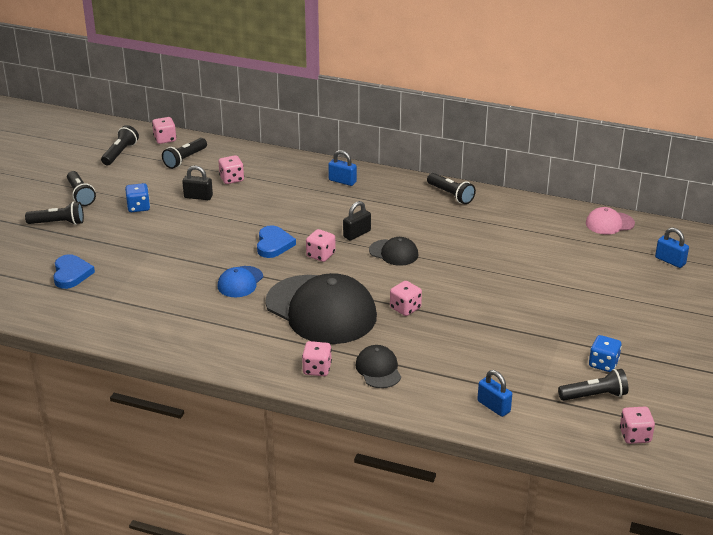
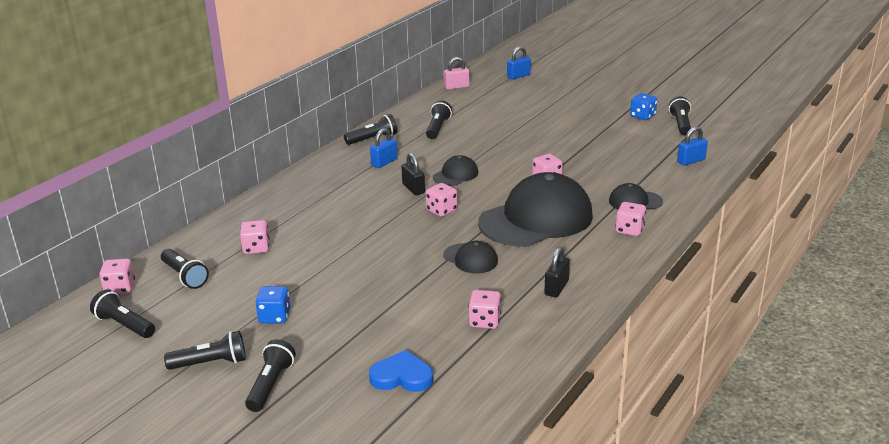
camera: 75 degrees left, 5 degrees down
black padlock [182,166,213,200] -> black padlock moved to [544,247,570,297]
blue cap [218,266,263,297] -> black cap [443,241,498,273]
blue heart [257,225,296,258] -> none
blue padlock [328,150,357,186] -> blue padlock moved to [370,128,398,168]
pink cap [586,207,635,235] -> pink padlock [444,57,470,90]
pink dice [620,407,655,444] -> pink dice moved to [468,290,501,329]
none -> black flashlight [426,101,452,139]

